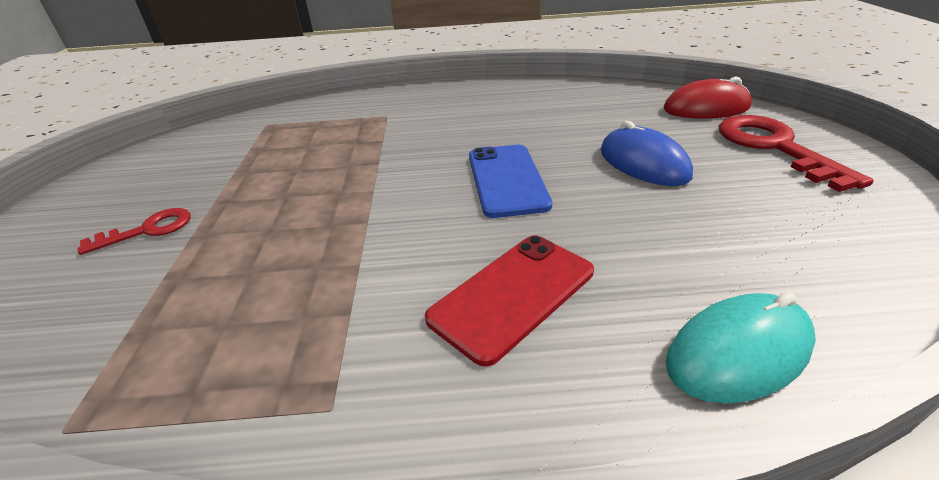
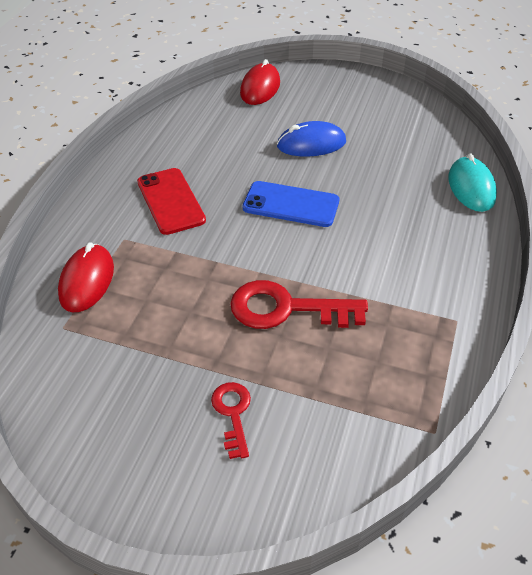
camera: 70 degrees left, 10 degrees up
red phone [425,235,594,367] -> red phone moved to [137,168,206,235]
red key [719,115,874,192] -> red key moved to [230,280,368,329]
none -> red mouse [58,243,114,312]

